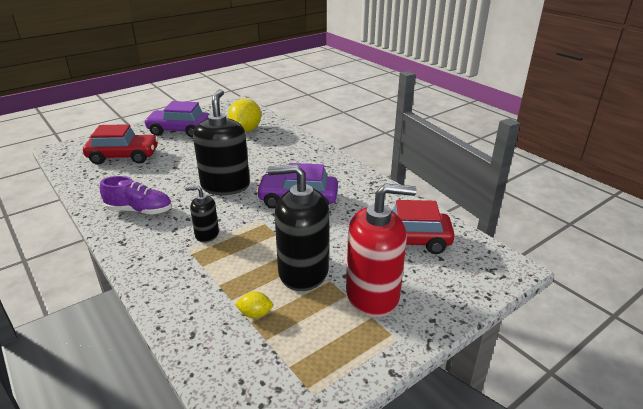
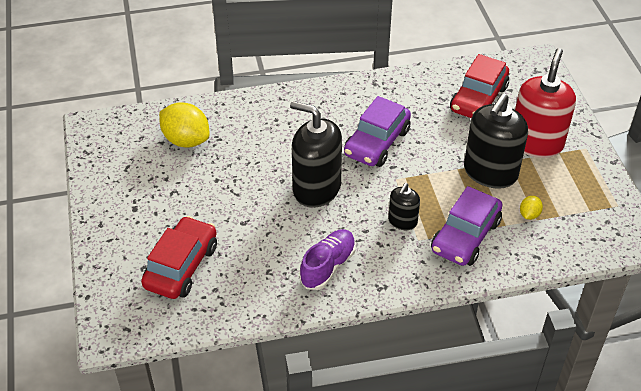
camera: 65 degrees left, 15 degrees up
purple car [144,101,209,138] -> purple car moved to [431,186,502,266]

